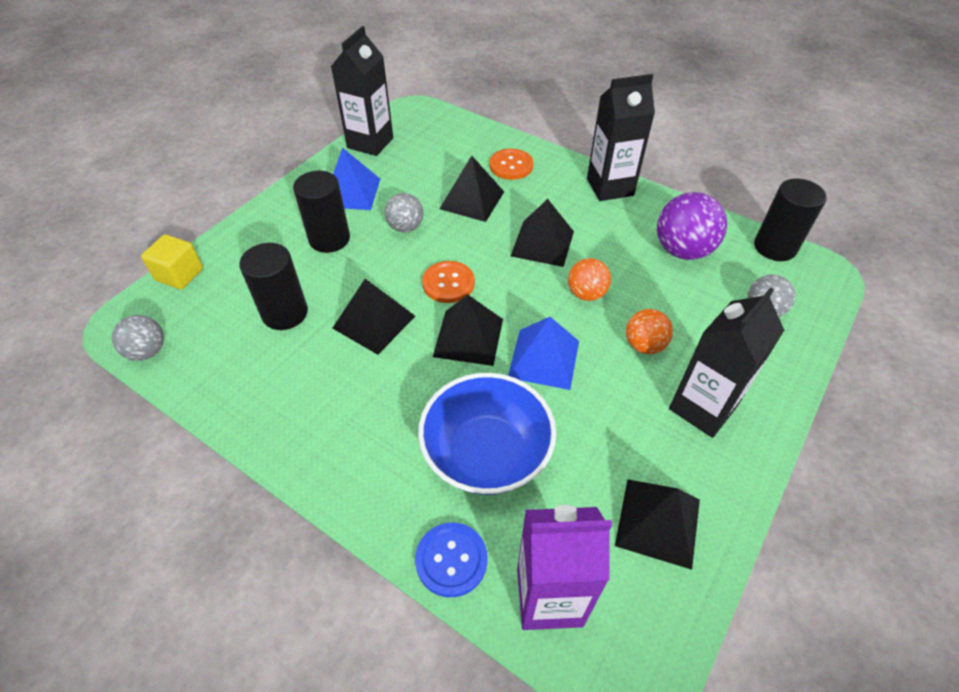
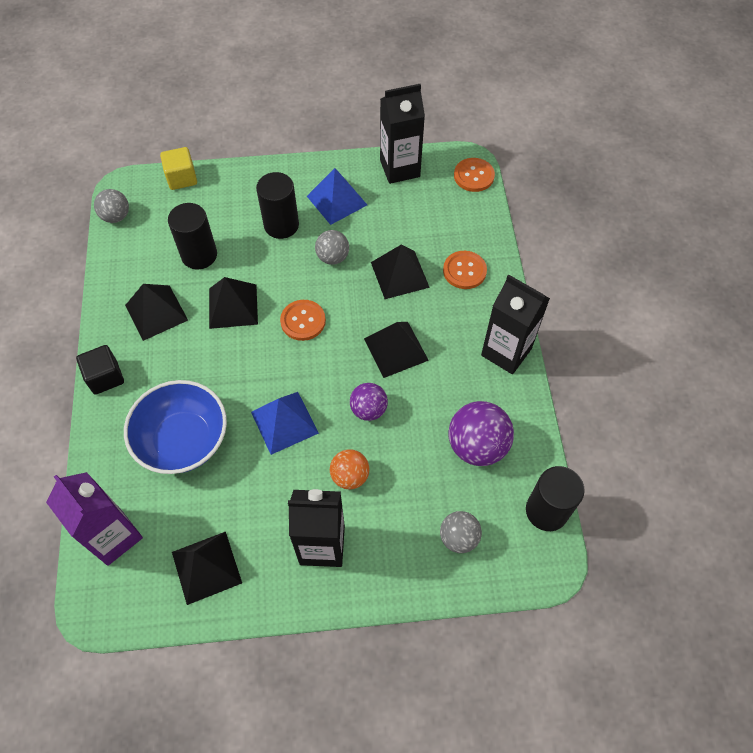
camera: 50 degrees right, 10 degrees up
blue button [415,523,487,597] -> none
black pyramid [433,295,503,366] -> black pyramid moved to [125,284,188,341]
orange ball [568,258,611,301] -> purple ball [350,383,388,421]
none -> black cube [76,345,124,395]
none -> orange button [454,158,495,192]

